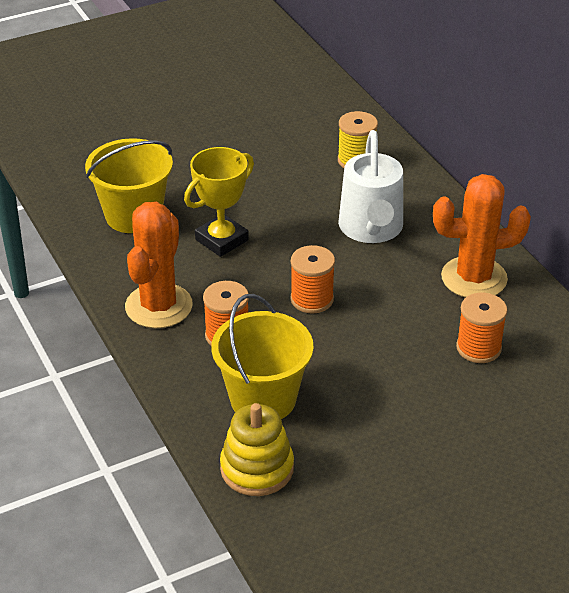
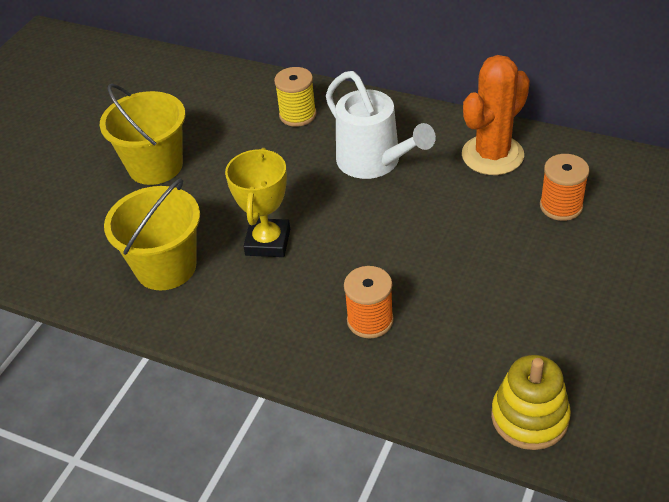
camera: 35 degrees left, 5 degrees up
orange cactus [125,202,193,328] -> none
yellow bucket [211,294,314,419] -> yellow bucket moved to [100,84,185,185]
orange spool [290,245,335,314] -> none

